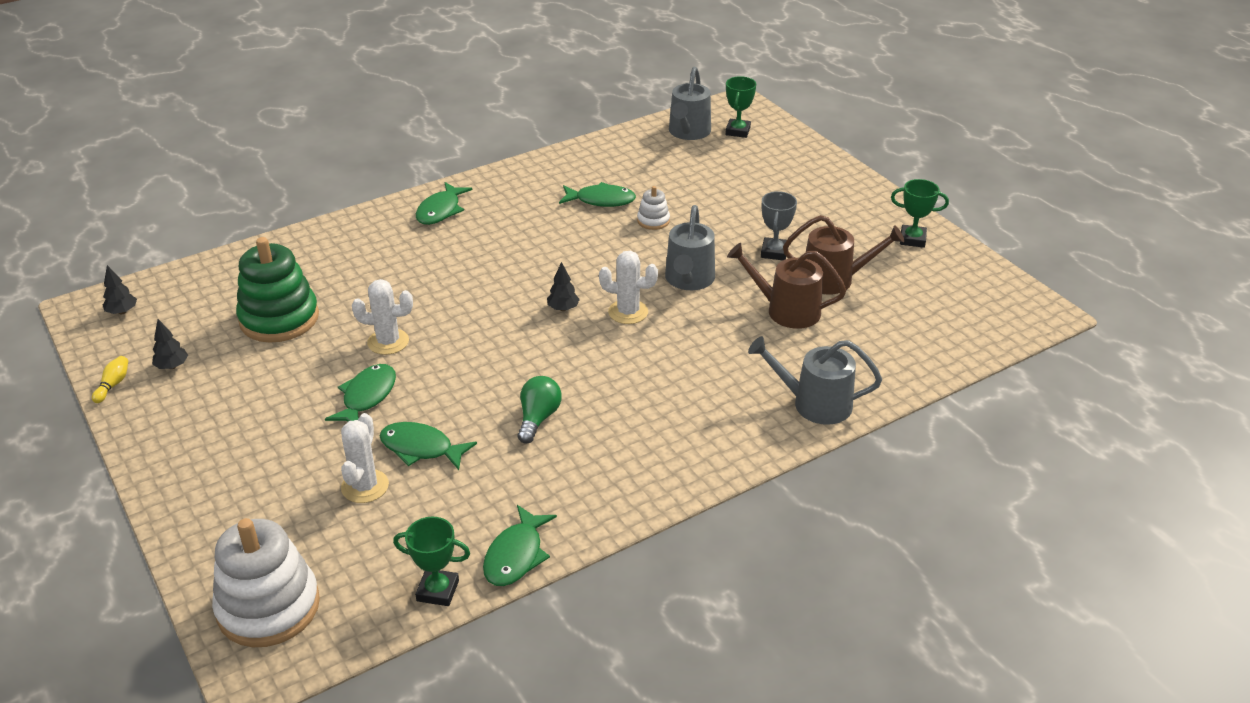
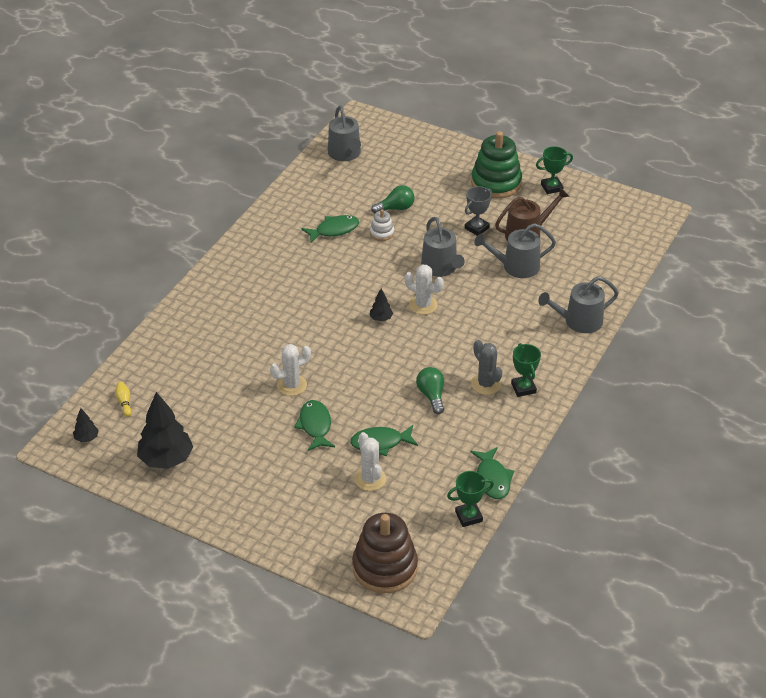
camera: 30 degrees left, 5 degrees up
yellow bowling pin [92,356,128,403] -> yellow bowling pin moved to [115,382,132,417]
black tree [152,319,188,369] -> black tree [137,392,193,469], size x2.15
white stacking toy [212,518,320,647] -> brown stacking toy [352,513,418,593]
green stacking toy [236,237,319,343] -> green stacking toy moved to [471,131,522,199]
green fish [416,182,472,225] -> none
white cactus [599,251,658,324] -> white cactus turned 45 degrees clockwise [405,265,444,315]
green trophy [725,76,756,138] -> green trophy moved to [511,343,541,397]
brown watering can [727,243,846,329] -> grey watering can [474,223,556,278]
grey trophy [761,191,797,260] -> grey trophy turned 60 degrees clockwise [465,186,492,236]
none -> green light bulb [371,185,414,213]
none -> grey cactus [471,340,503,395]

